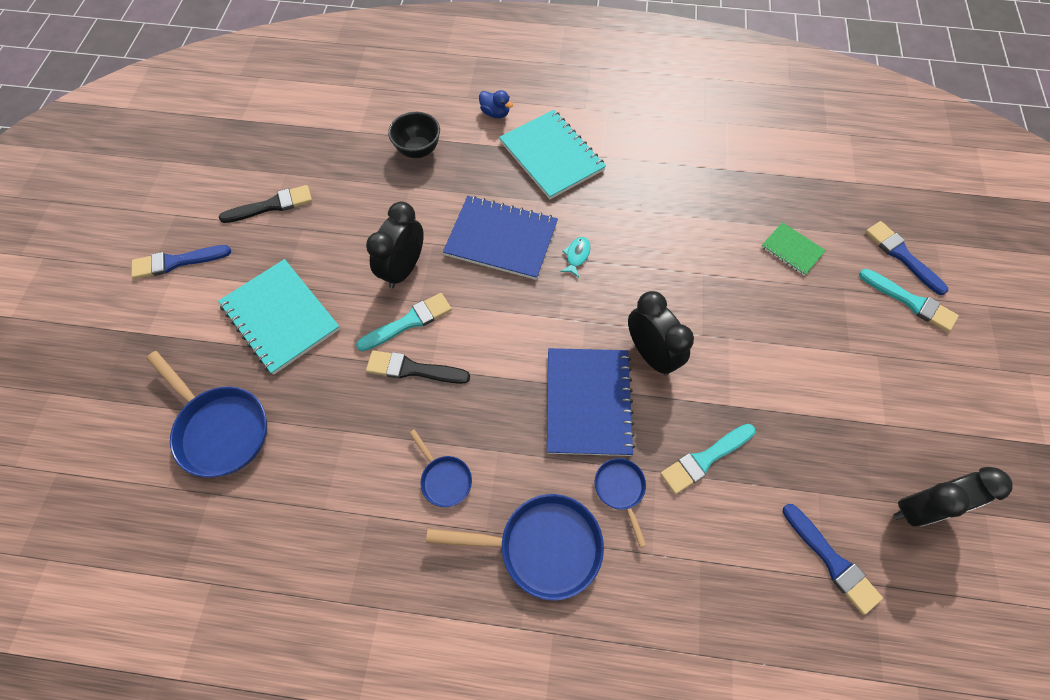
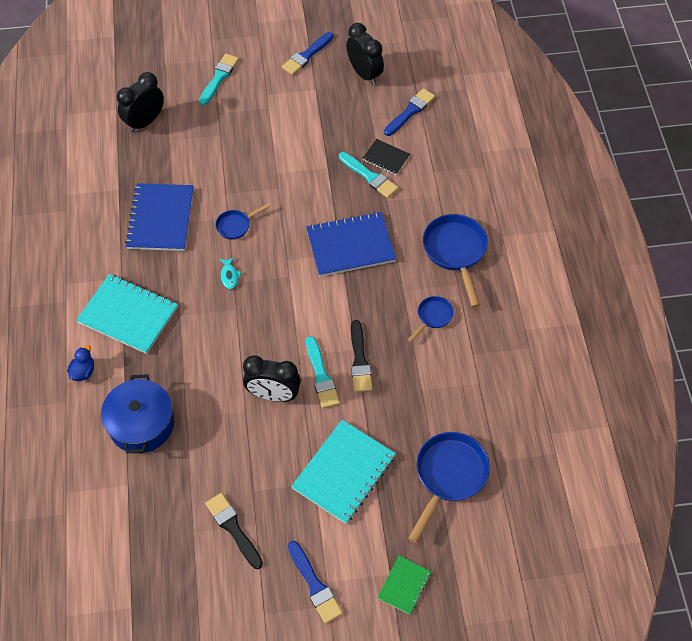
camera: 105 degrees left, 5 degrees down
turquoise brush [356,293,452,351] -> turquoise brush turned 150 degrees counterclockwise [306,336,340,408]
black bowl [388,112,440,158] -> blue pot [101,374,174,453]
blue notebook [443,196,558,280] -> blue notebook moved to [125,183,194,251]
turquoise notebook [499,110,606,199] -> turquoise notebook turned 75 degrees clockwise [76,274,178,354]
turquoise fish [561,237,590,277] -> turquoise fish turned 105 degrees counterclockwise [219,257,242,289]
blue pan [594,458,647,548] -> blue pan moved to [216,204,270,240]
black clock [628,291,694,376] -> black clock moved to [117,72,164,133]
green notebook [761,222,826,276] -> green notebook moved to [377,556,431,615]
blue brush [865,221,948,295] -> blue brush moved to [282,32,334,75]
none -> black notebook [362,139,410,175]

